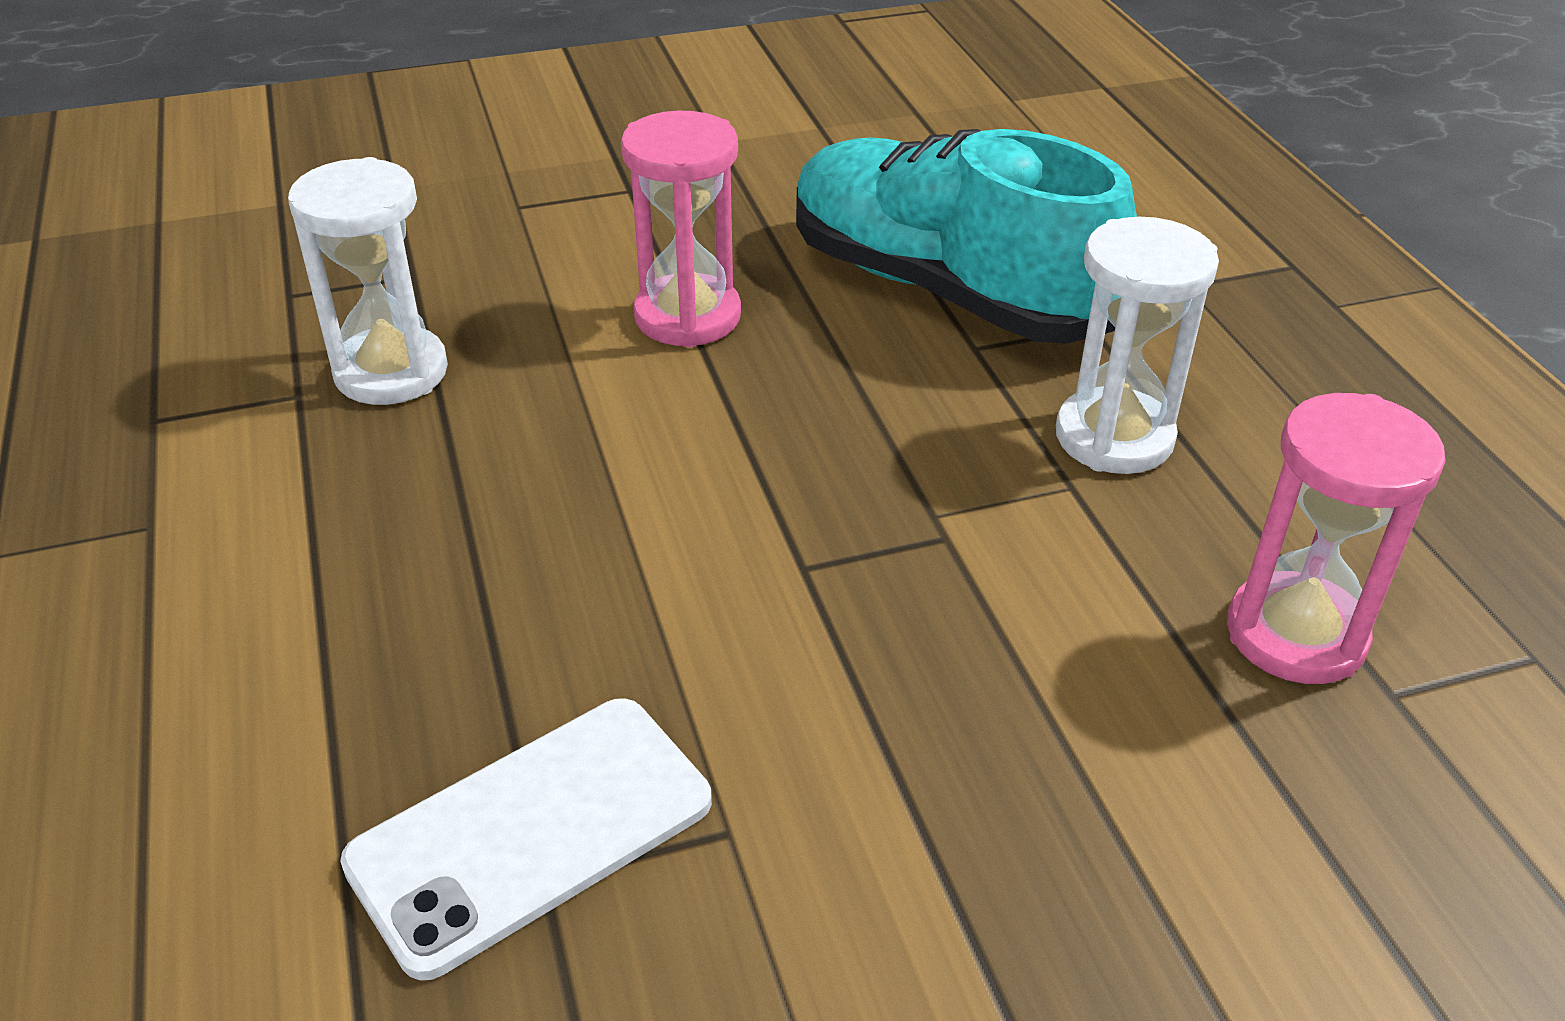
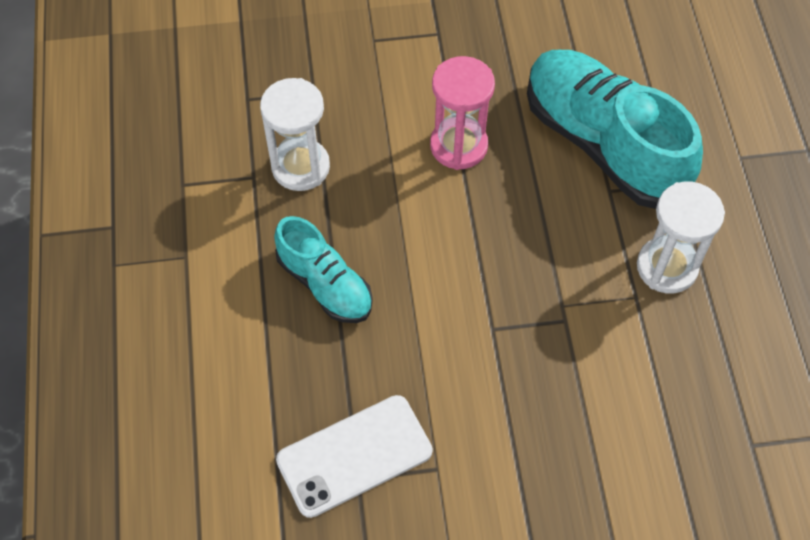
camera: 10 degrees right, 20 degrees up
pink hourglass [1227,393,1446,684] -> none
none -> turquoise shoe [274,216,373,323]

